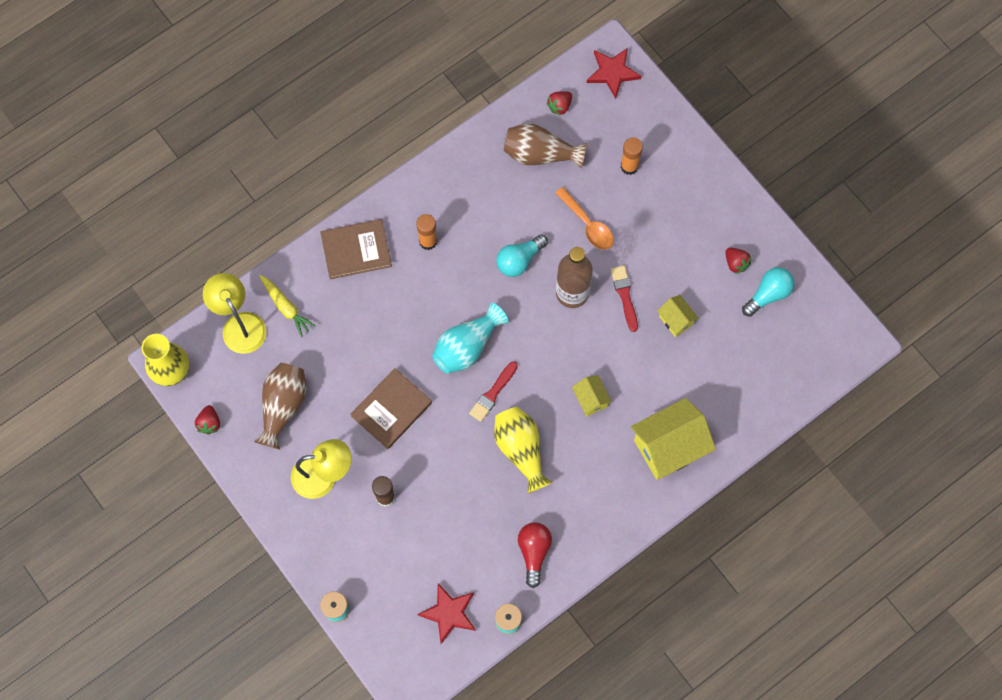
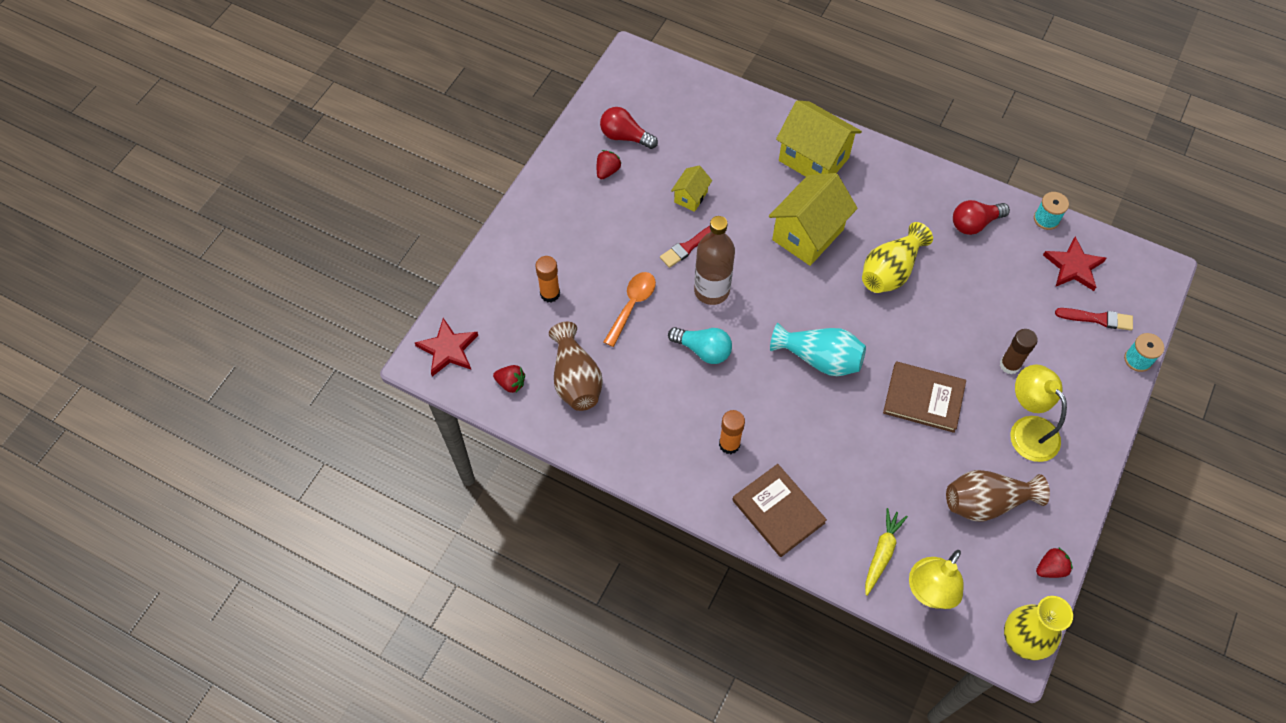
camera: 115 degrees left, 10 degrees down
red brush [469,361,518,422] -> red brush moved to [1055,308,1133,331]
yellow house [572,375,612,416] -> yellow house [769,173,858,266], size x2.00
turquoise light bulb [742,267,794,317] -> red light bulb [600,107,658,149]

